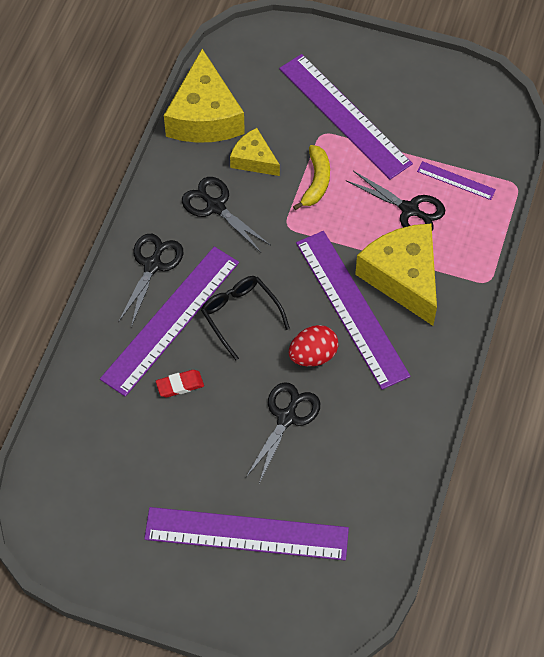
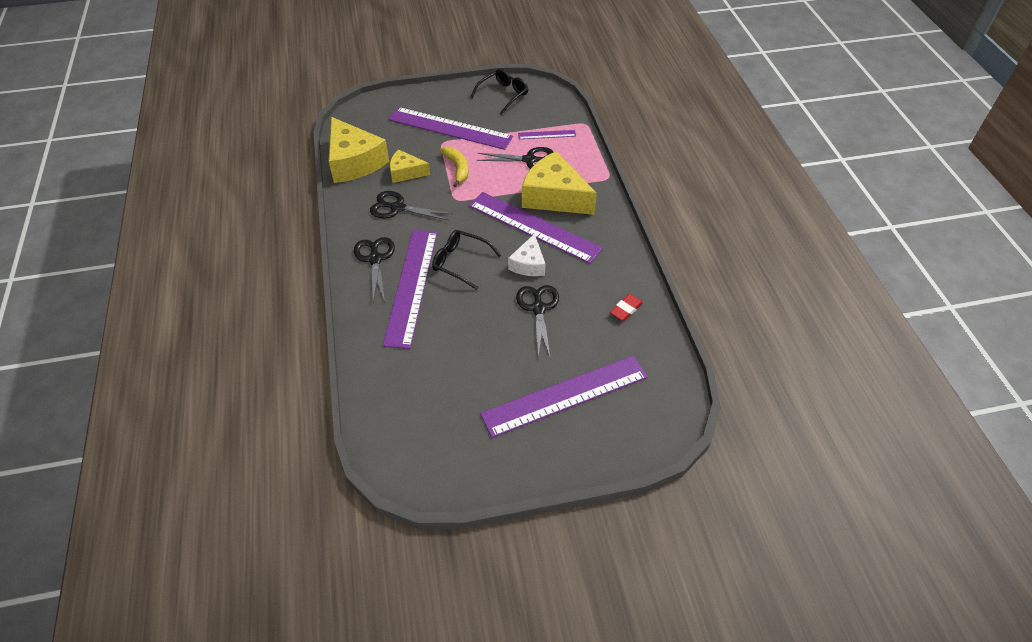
camera: 30 degrees left, 10 degrees down
red eraser [156,370,204,397] -> red eraser moved to [610,294,643,321]
red egg [289,325,338,366] -> white cheese [508,234,546,276]
none -> black glasses [470,69,528,115]

